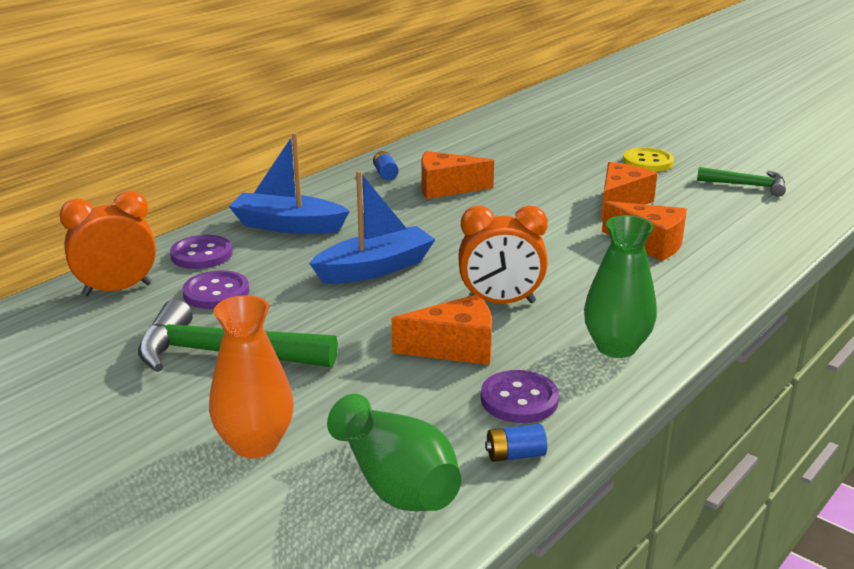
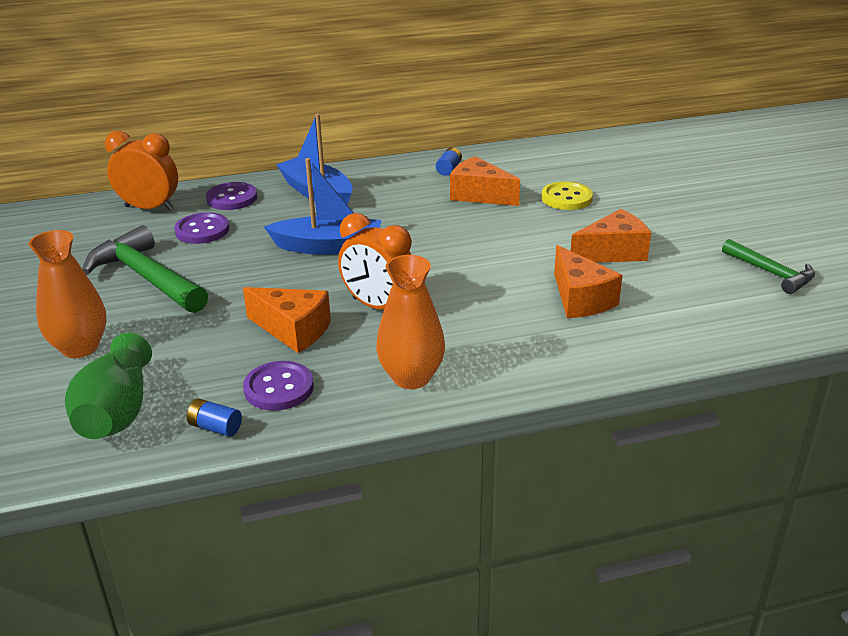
camera: 35 degrees right, 5 degrees up
green vase [584,215,657,358] -> orange vase [376,255,445,389]
yellow button [623,148,674,172] -> yellow button moved to [541,181,593,210]

